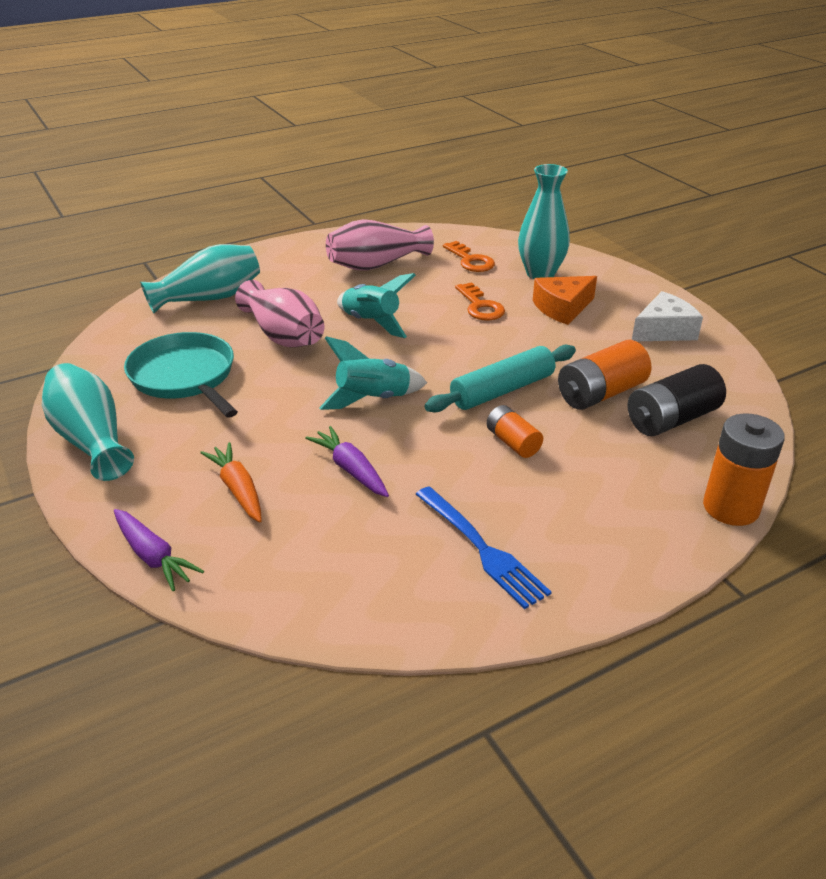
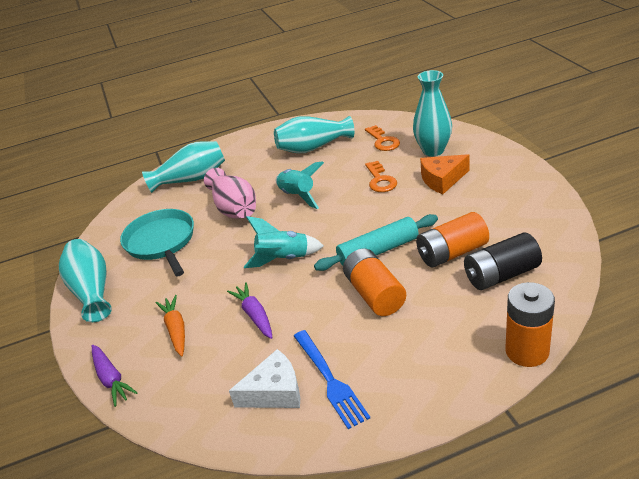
camera: 15 degrees right, 0 degrees up
pink vase [326,219,434,271] -> turquoise vase [274,116,354,153]
orange battery [486,405,543,458] -> orange battery [343,248,406,316], size x1.66
white cheese [632,291,703,341] -> white cheese moved to [229,349,300,408]

